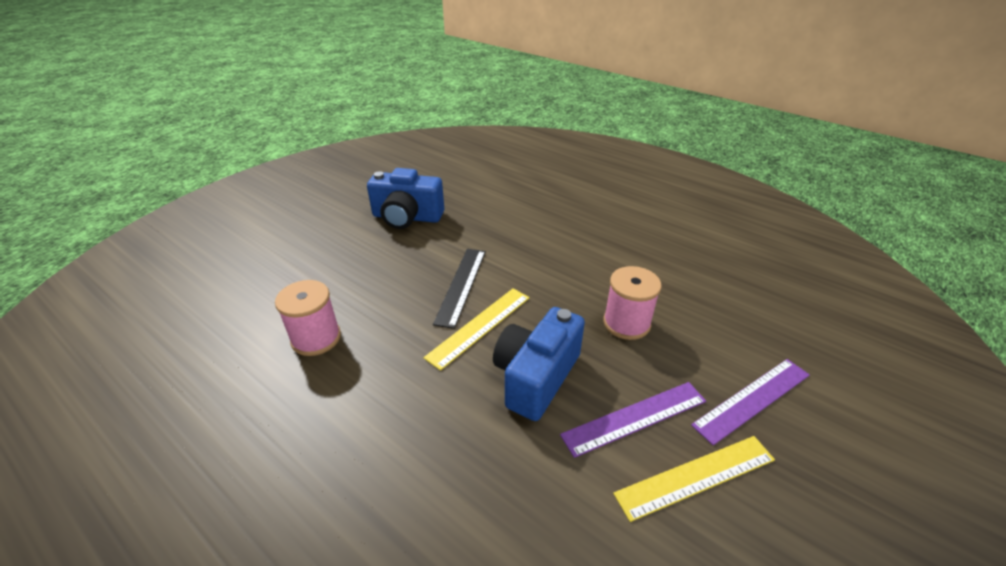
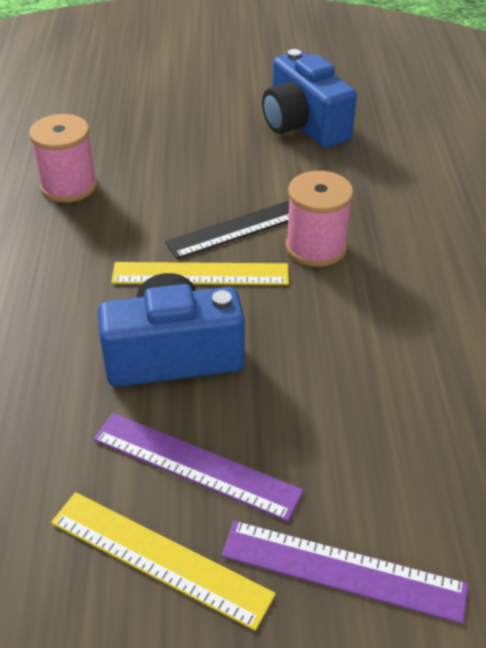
camera: 50 degrees right, 5 degrees up
pink spool [603,266,662,340] -> pink spool moved to [286,171,353,267]

